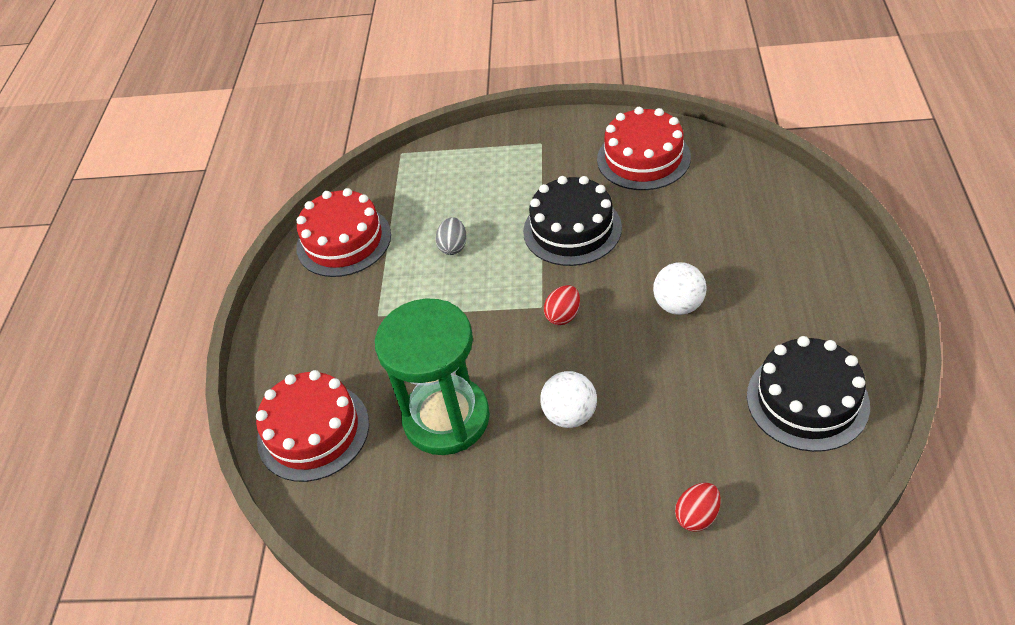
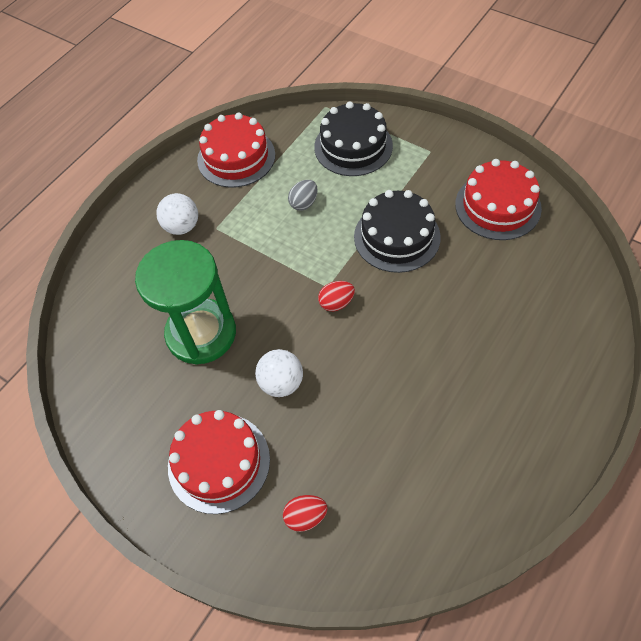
camera: 30 degrees right, 10 degrees up
red cake [256,370,369,482] -> red cake moved to [168,410,270,514]
white ball [653,262,707,315] -> white ball moved to [156,193,198,235]
black cake [747,336,870,452] -> black cake moved to [314,101,393,176]

